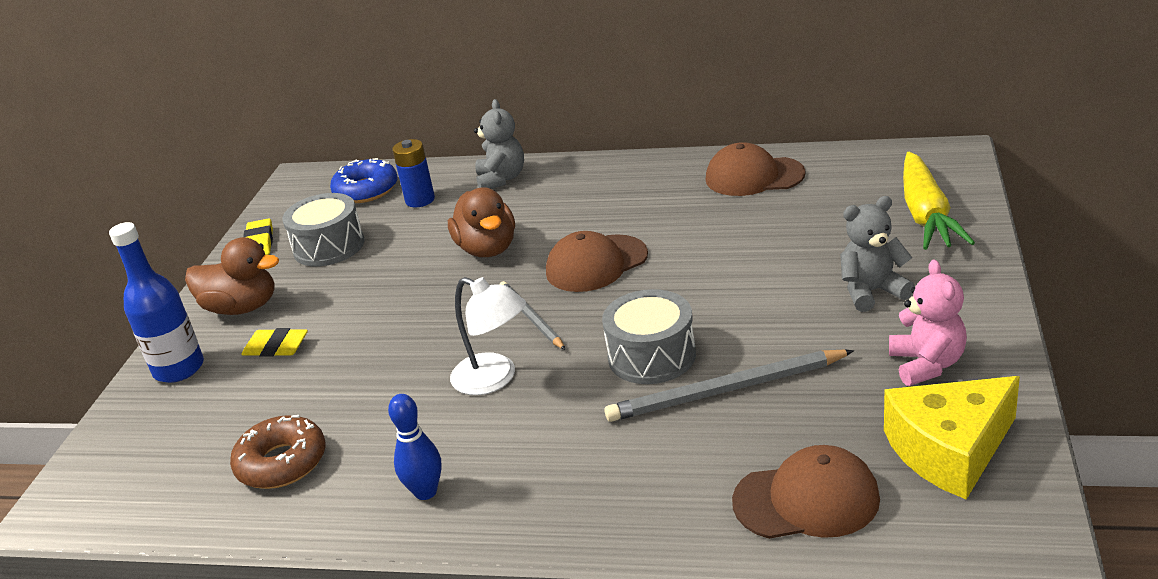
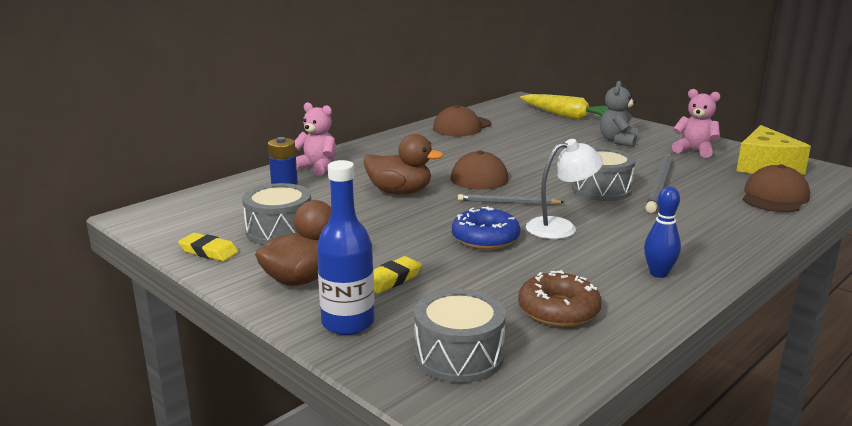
camera: 60 degrees left, 10 degrees down
blue donut [330,158,397,203] -> blue donut moved to [452,206,520,250]
grey teddy bear [474,99,524,189] -> pink teddy bear [295,102,336,176]
none -> grey drum [414,289,506,383]

